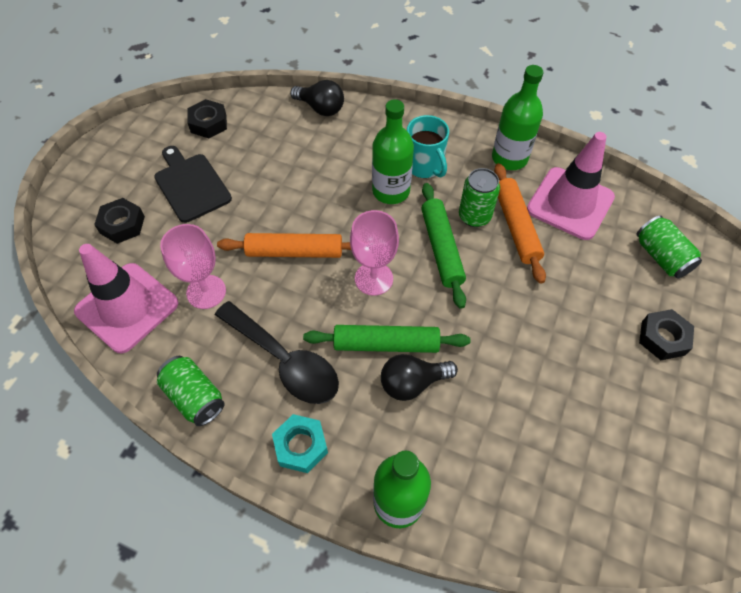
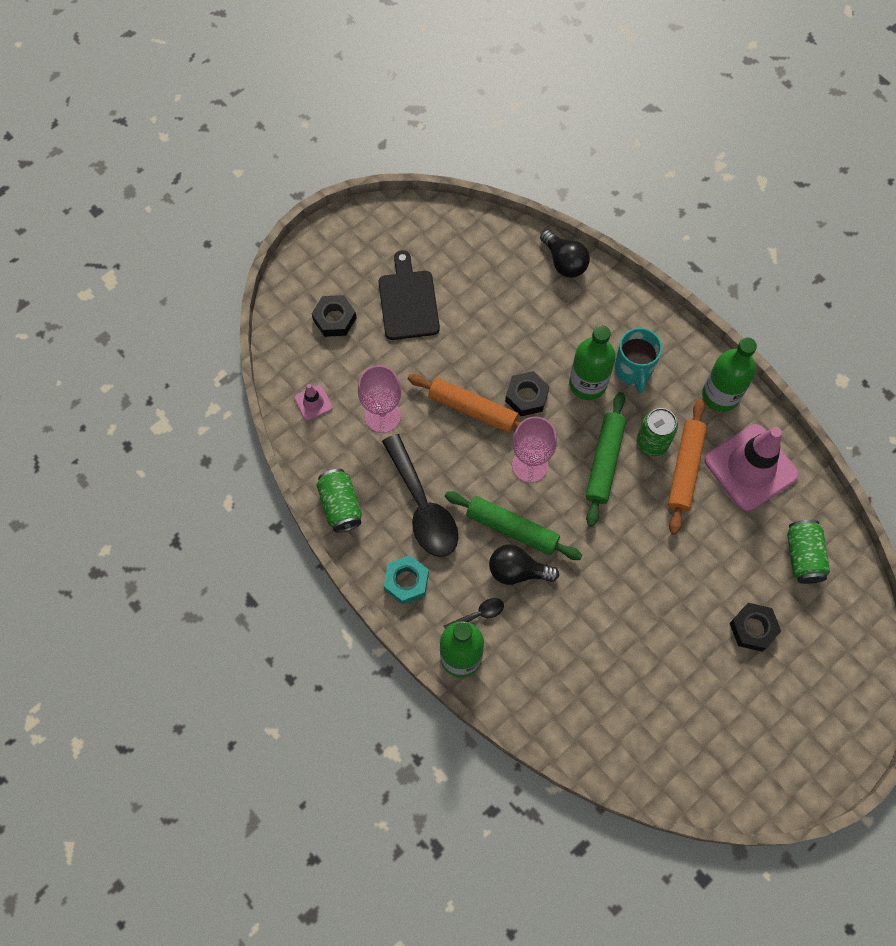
camera: 25 degrees right, 10 degrees up
pink traffic cone [74,244,178,353] -> pink traffic cone [295,384,333,421], size x0.44
black nut [187,99,227,138] -> black nut moved to [505,371,549,416]
none -> black spoon [444,598,504,629]

